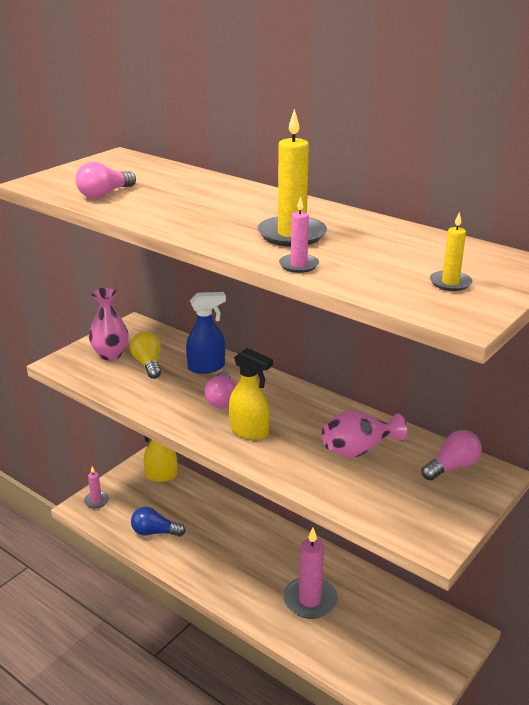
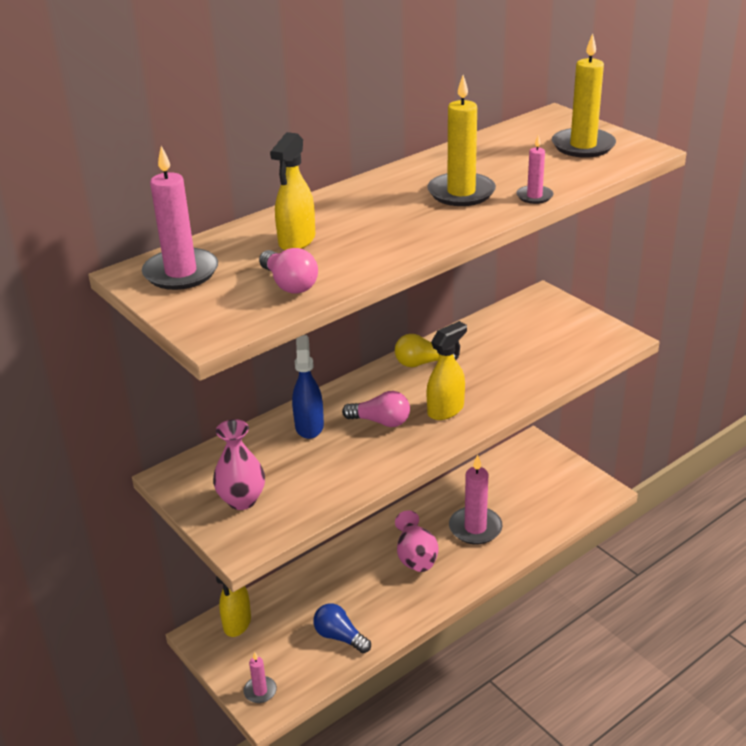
camera: 75 degrees left, 5 degrees up
yellow light bulb [130,332,161,379] -> yellow light bulb moved to [395,334,459,367]
blue light bulb [131,507,186,537] -> blue light bulb turned 105 degrees clockwise [314,603,371,653]
pink vase [322,410,407,457] -> pink vase moved to [395,510,439,572]
pink light bulb [421,430,482,481] -> none
yellow candle [430,212,473,291] -> yellow candle [552,33,616,158], size x1.87
none -> pink candle [142,146,218,290]
none -> yellow spray bottle [270,132,315,250]

